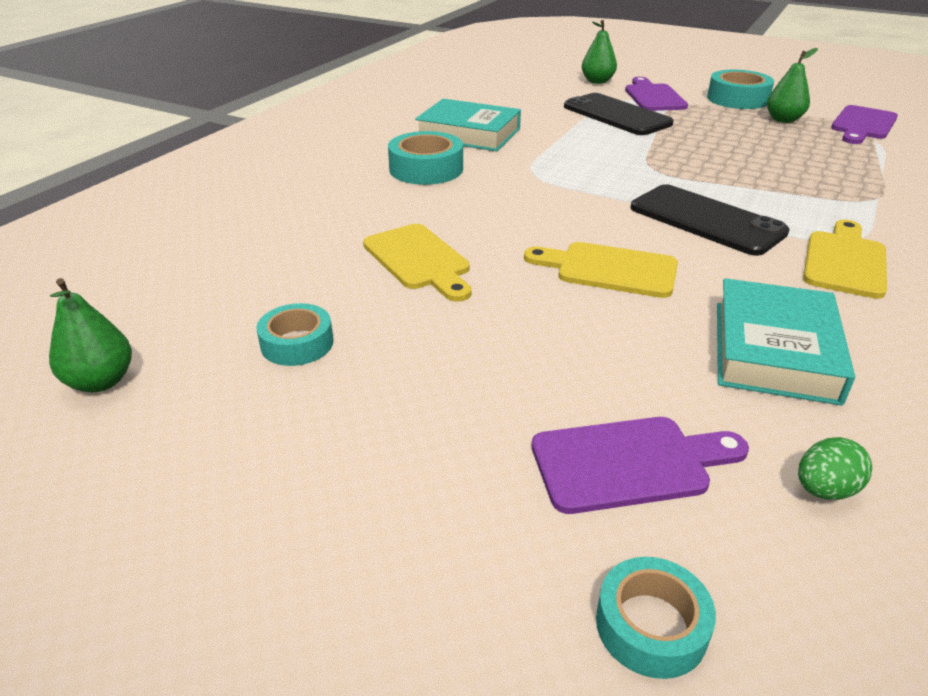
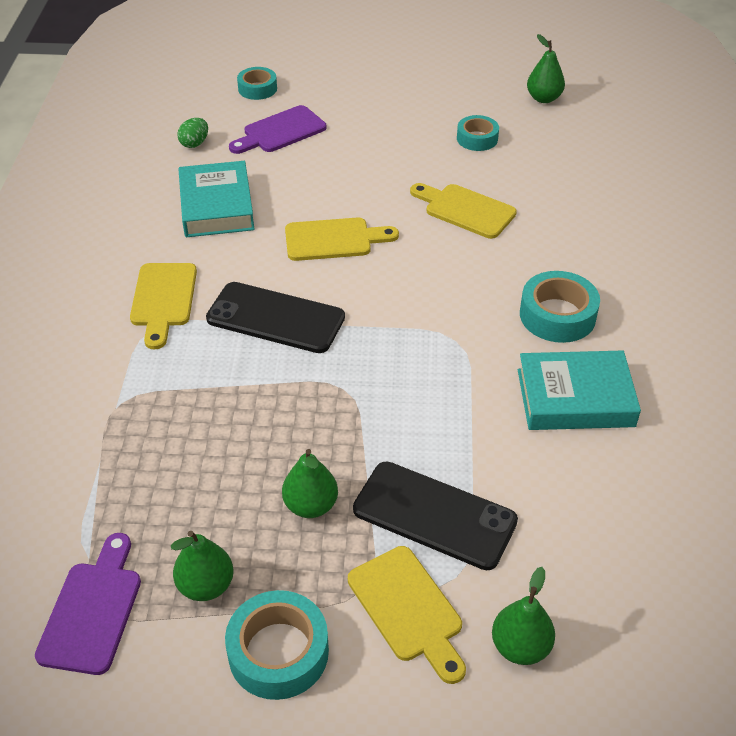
camera: 155 degrees right, 10 degrees up
purple cutting board [625,77,688,111] -> yellow cutting board [348,546,466,684]
none -> green pear [282,449,338,518]

